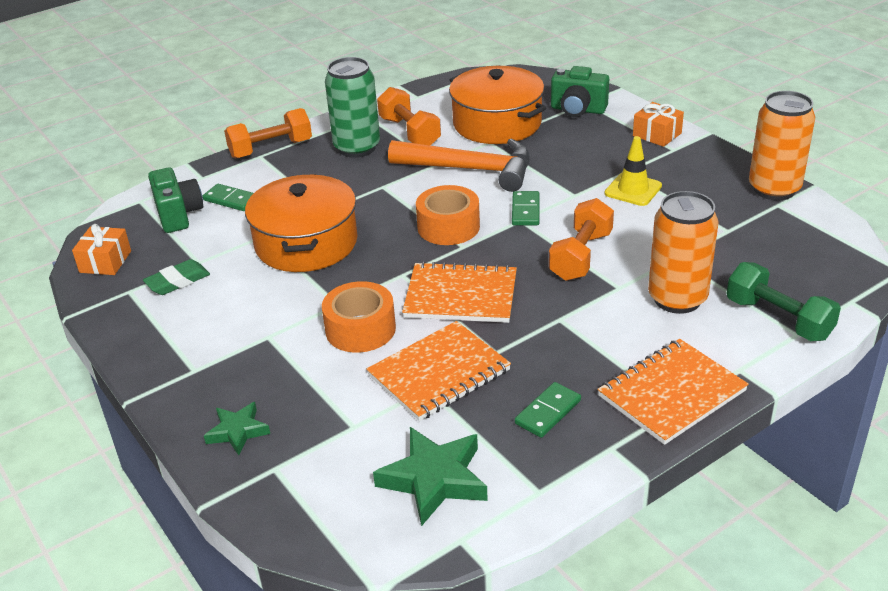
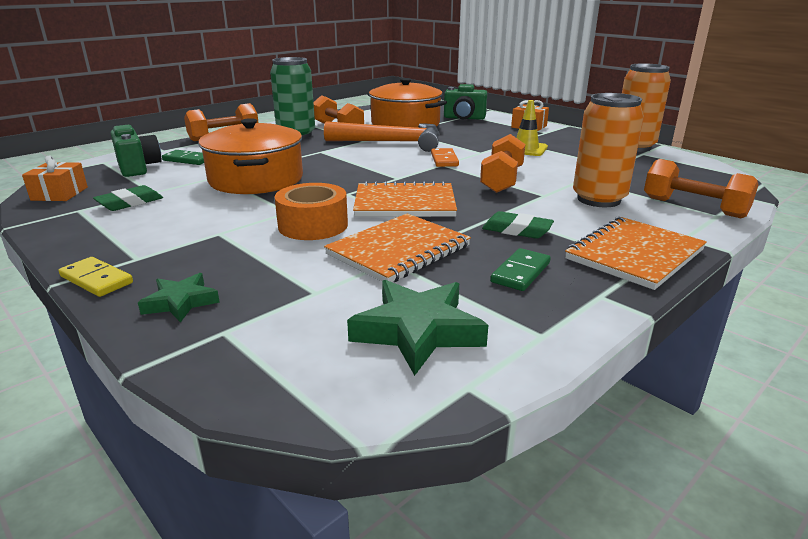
camera: 10 degrees left, 10 degrees down
orange tape [416,185,480,245] -> none
green domino [512,191,539,225] -> orange domino [431,148,459,167]
green dumbbell [727,262,841,341] -> orange dumbbell [644,159,758,218]
none -> yellow domino [59,257,133,297]
none -> green eraser [482,211,554,239]

